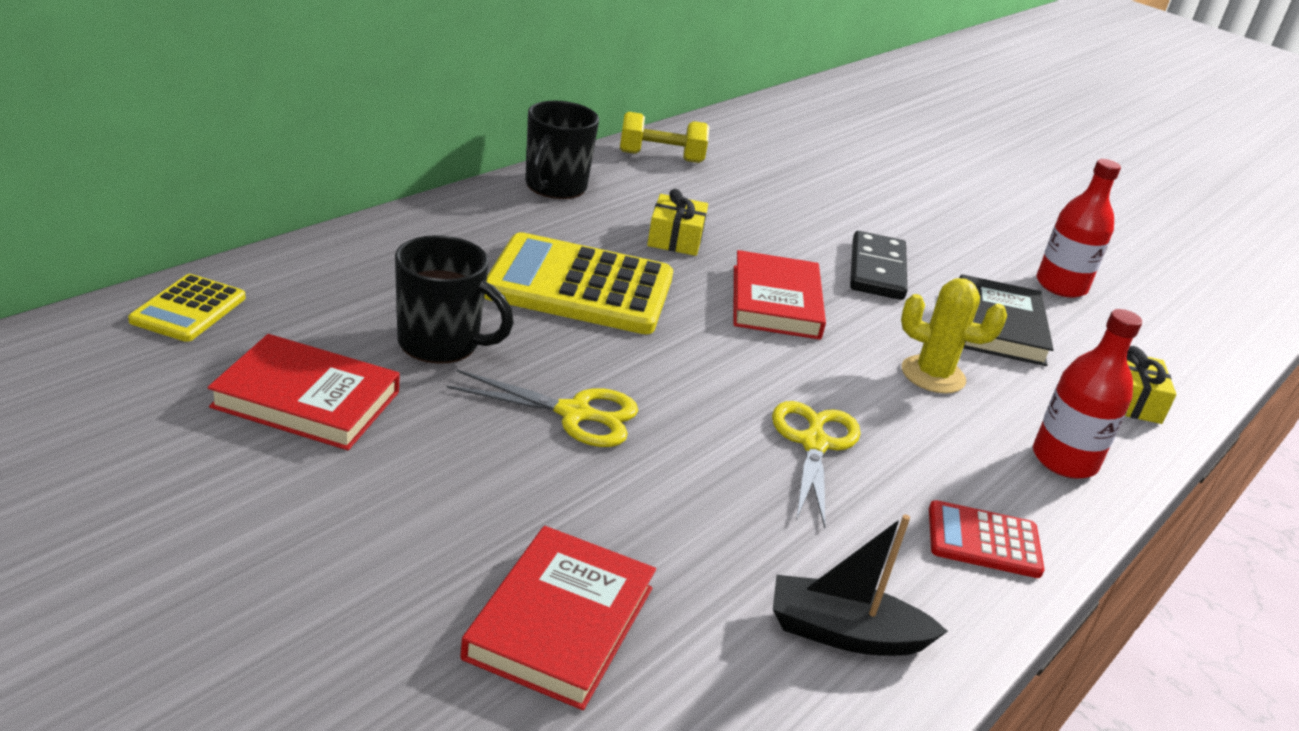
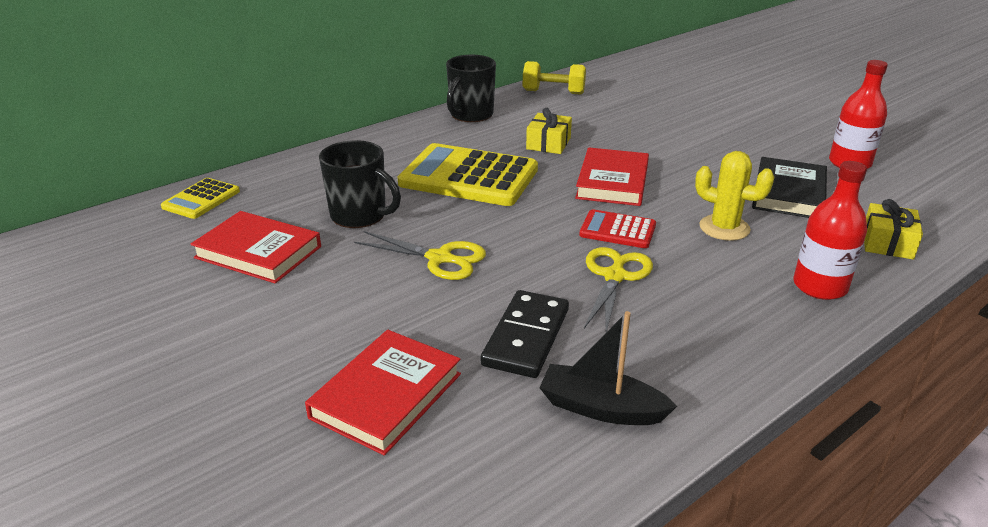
camera: 15 degrees right, 0 degrees up
black domino [850,231,907,300] -> black domino moved to [481,290,569,378]
red calculator [929,500,1044,578] -> red calculator moved to [579,209,656,248]

